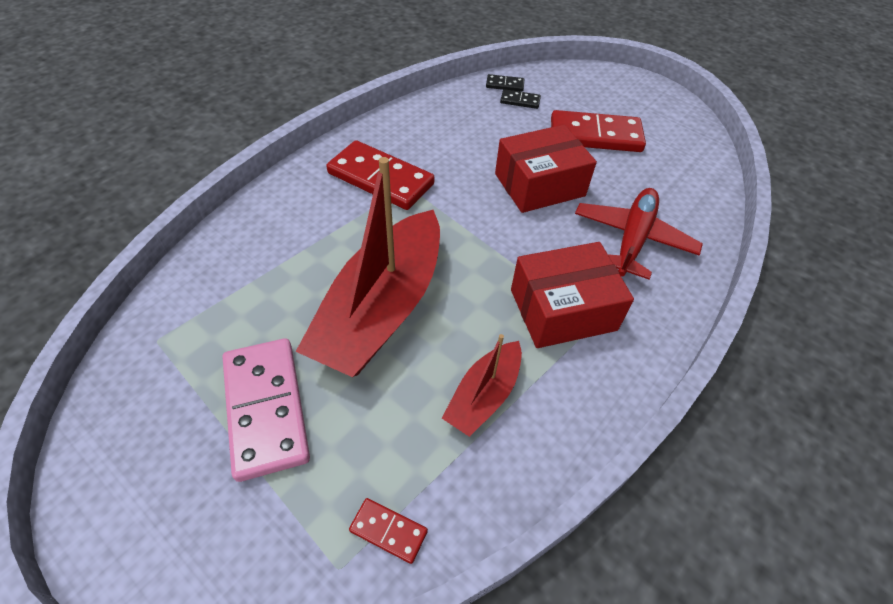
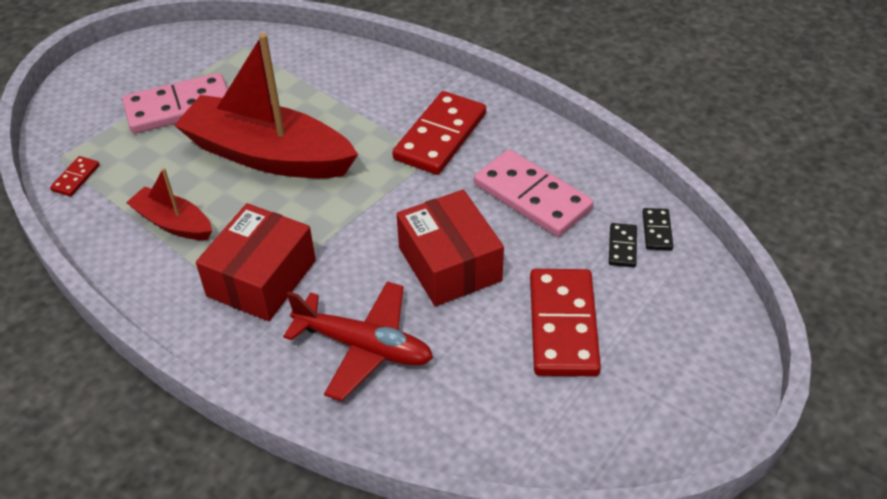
camera: 90 degrees right, 5 degrees down
red box [511,242,634,348] -> red box turned 45 degrees clockwise [196,203,316,321]
none -> pink domino [474,150,594,237]

